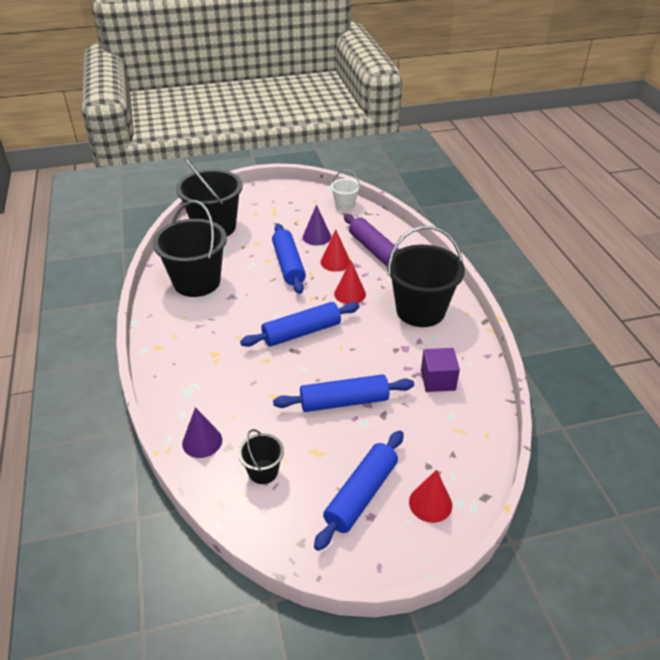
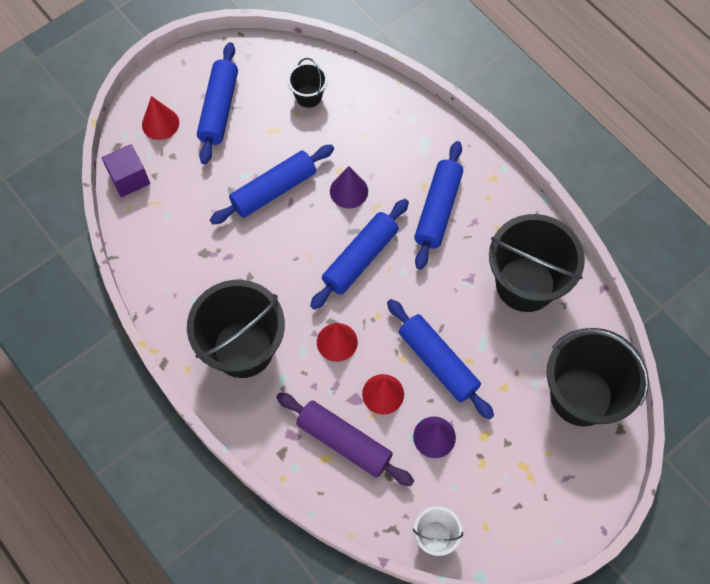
camera: 155 degrees right, 25 degrees up
purple cone [182,407,222,458] -> purple cone moved to [330,166,368,209]
purple cube [421,348,460,392] -> purple cube moved to [102,144,150,197]
none -> blue rolling pin [414,141,463,270]

